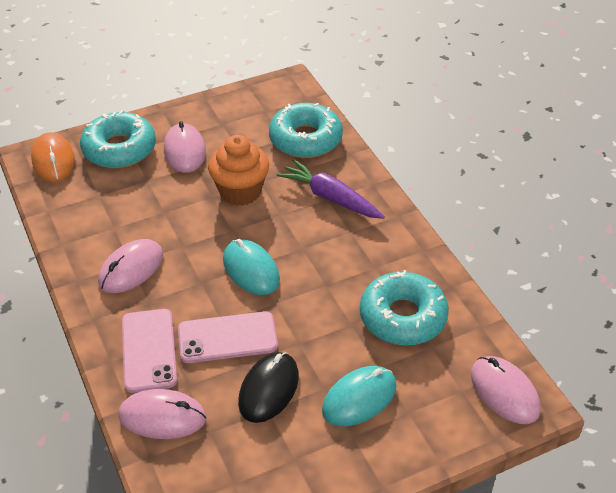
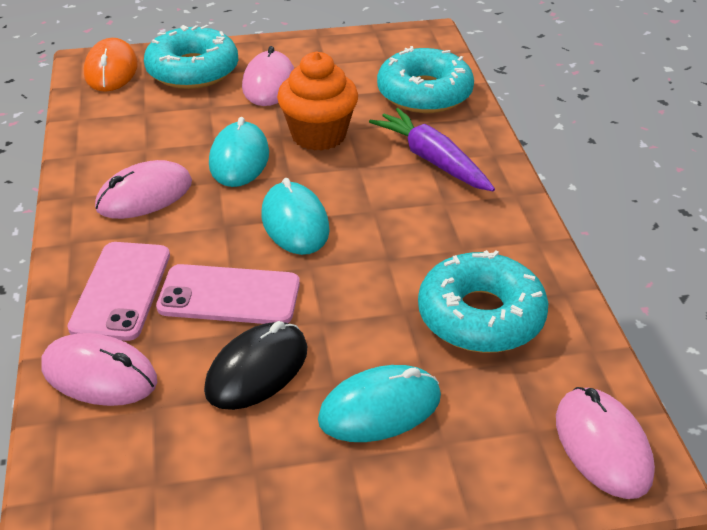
camera: 15 degrees right, 5 degrees down
none -> turquoise mouse [209,117,269,187]

